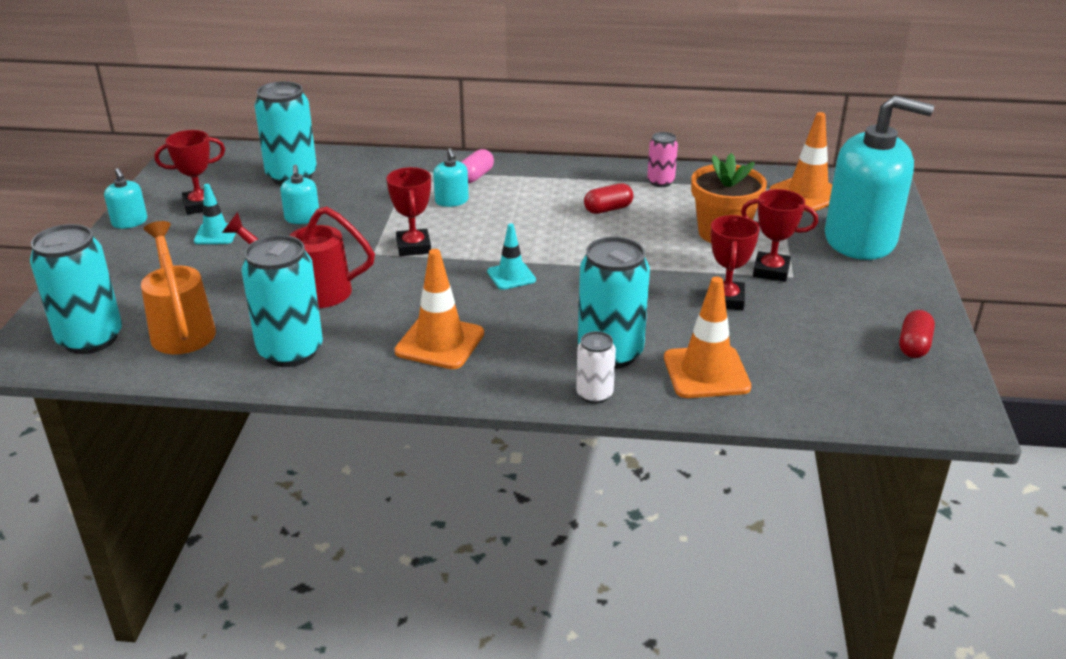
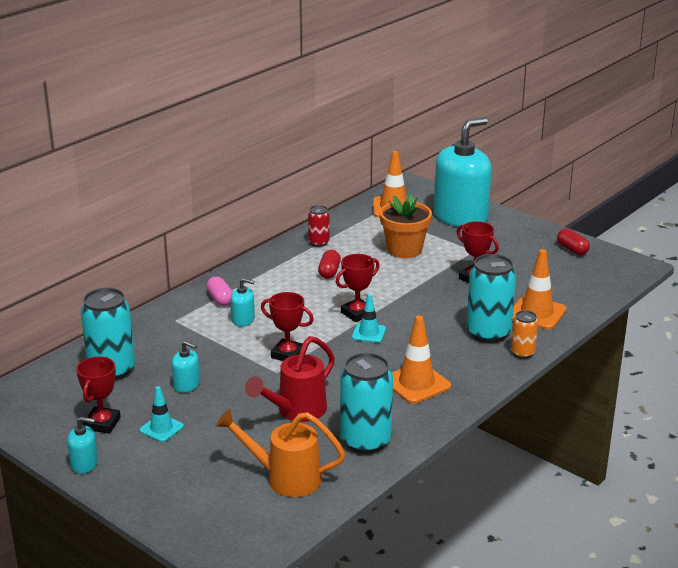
camera: 55 degrees left, 5 degrees down
turquoise can [30,224,122,354] -> none
white can [576,331,616,404] -> orange can [511,310,538,359]
pink can [647,132,678,187] -> red can [308,205,330,247]
red trophy [741,189,818,282] -> red trophy moved to [336,254,380,322]

